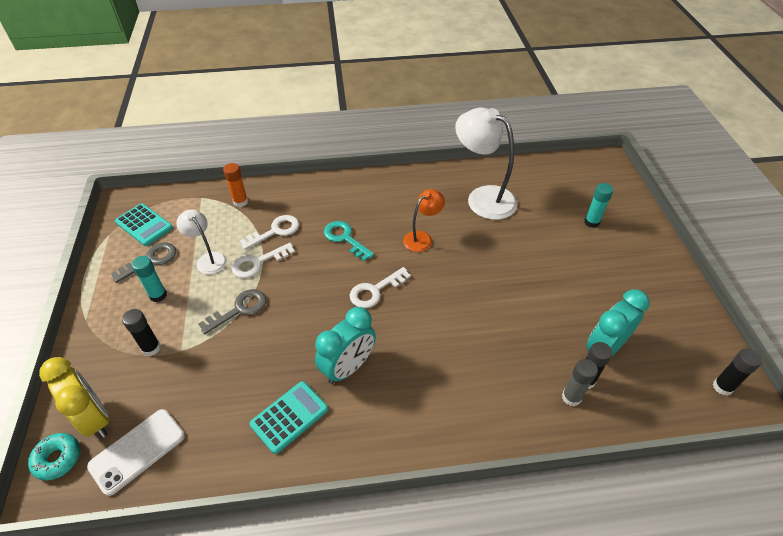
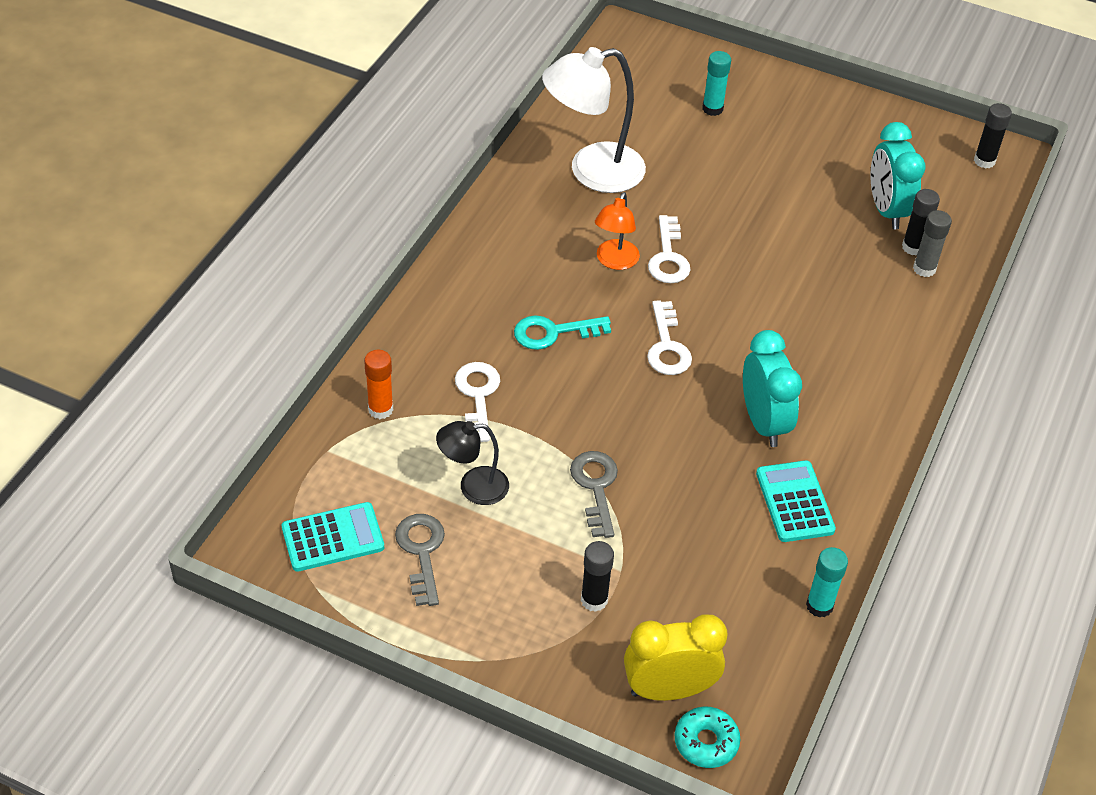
camera: 60 degrees left, 0 degrees up
white phone [87,409,185,496] -> none
turquoise glue stick [132,256,167,302] -> turquoise glue stick moved to [806,547,848,617]
white lamp [176,209,227,274] -> black lamp [436,421,509,505]
white key [231,243,295,278] -> white key moved to [648,215,690,283]
orange lamp [403,189,445,252] -> orange lamp turned 150 degrees counterclockwise [595,192,640,270]

